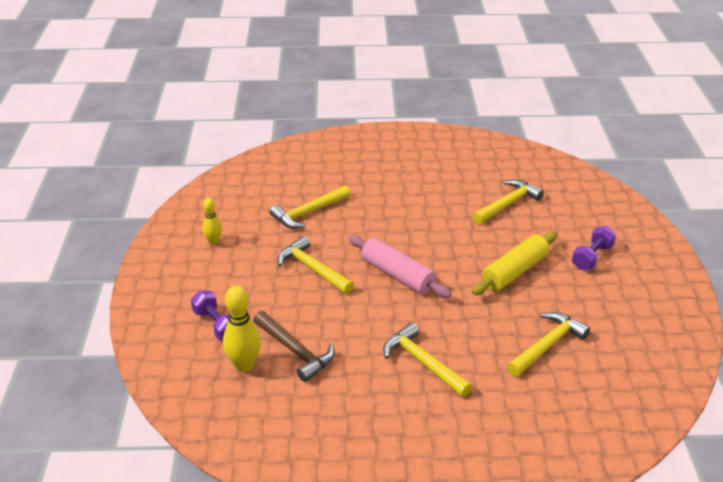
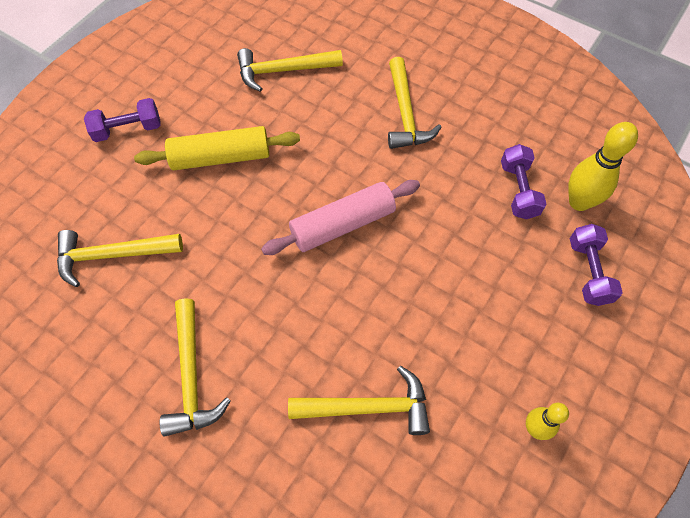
camera: 145 degrees left, 25 degrees up
brown hammer [253,311,335,382] -> purple dumbbell [501,144,546,219]
yellow hammer [277,236,354,294] -> yellow hammer moved to [160,298,231,437]
pink rolling pin [349,235,452,298] -> pink rolling pin turned 75 degrees clockwise [261,180,420,255]

